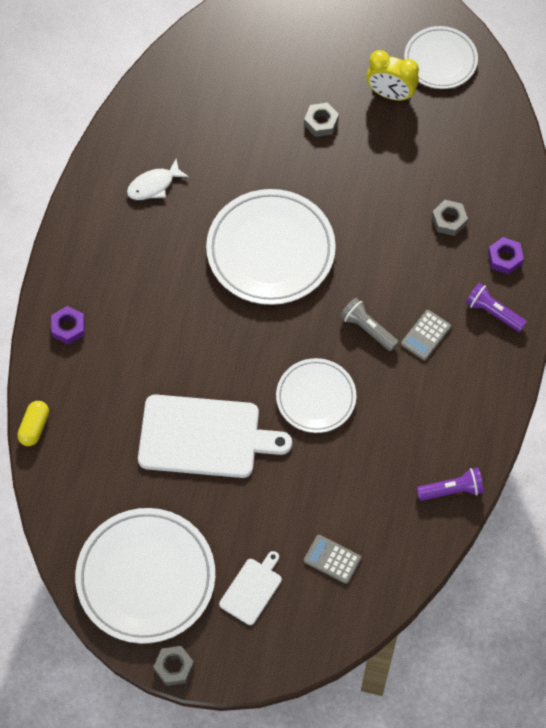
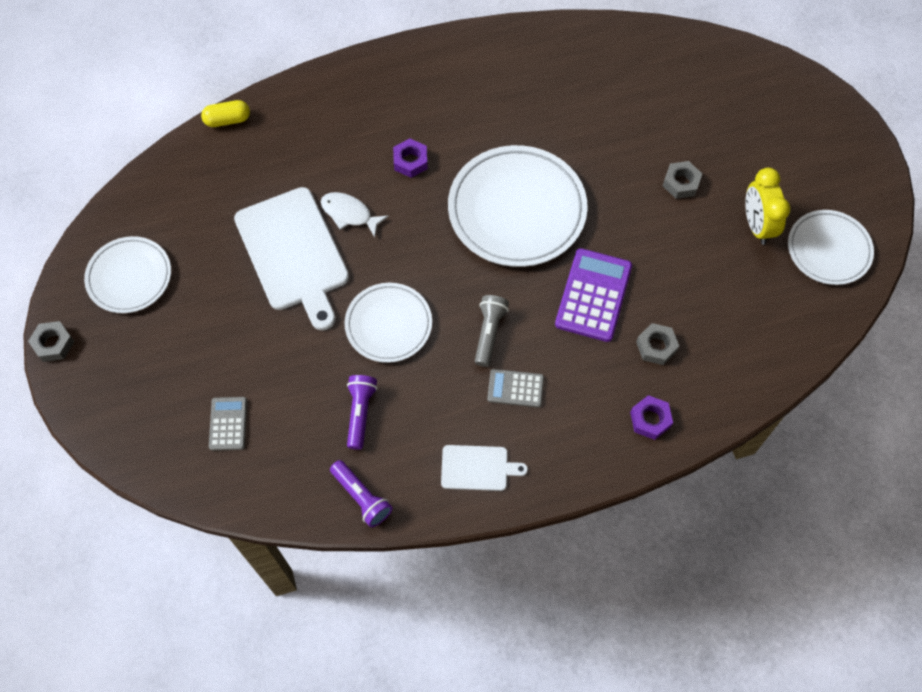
camera: 60 degrees right, 0 degrees up
purple nut [51,306,85,345] -> purple nut moved to [393,138,428,178]
white plate [75,508,215,644] -> white plate [84,236,171,313], size x0.60
white fish [127,159,189,200] -> white fish moved to [321,192,389,237]
white cutting board [219,551,282,625] -> white cutting board moved to [441,445,528,491]
purple flashlight [465,283,527,332] -> purple flashlight moved to [347,375,377,450]
none -> purple calculator [555,248,632,342]

